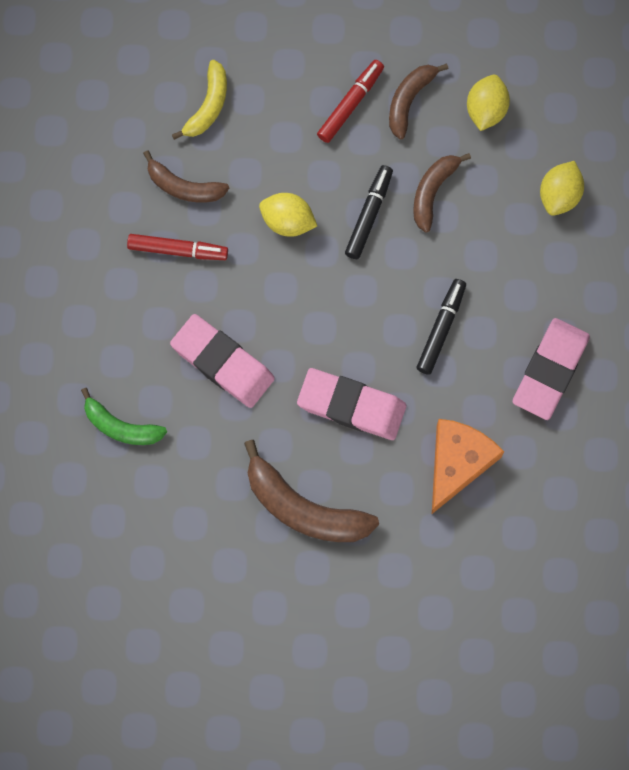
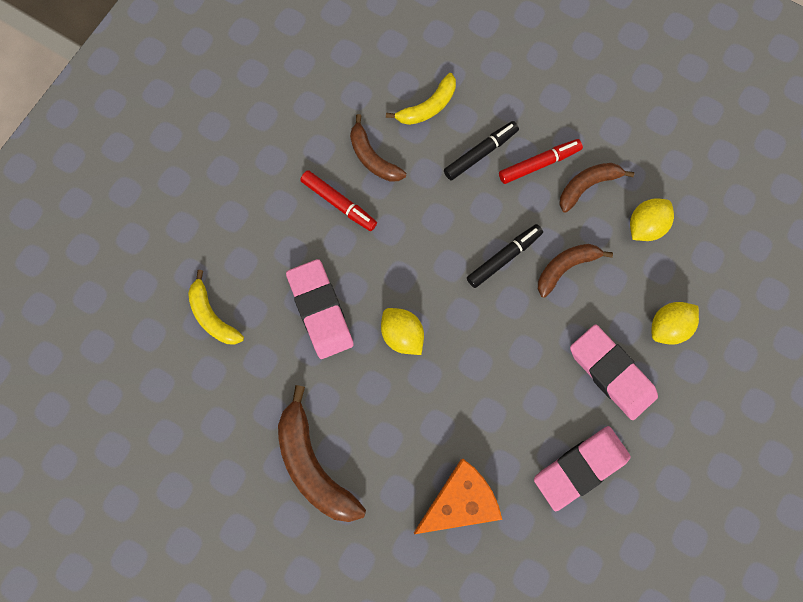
camera: 30 degrees right, 0 degrees up
green banana [81,388,167,445] -> yellow banana [188,270,244,345]
yellow lemon [259,193,317,237] -> yellow lemon moved to [381,308,424,355]
pink eraser [297,368,406,440] -> pink eraser moved to [570,324,658,420]
black marker [417,279,466,375] -> black marker moved to [444,121,519,180]

